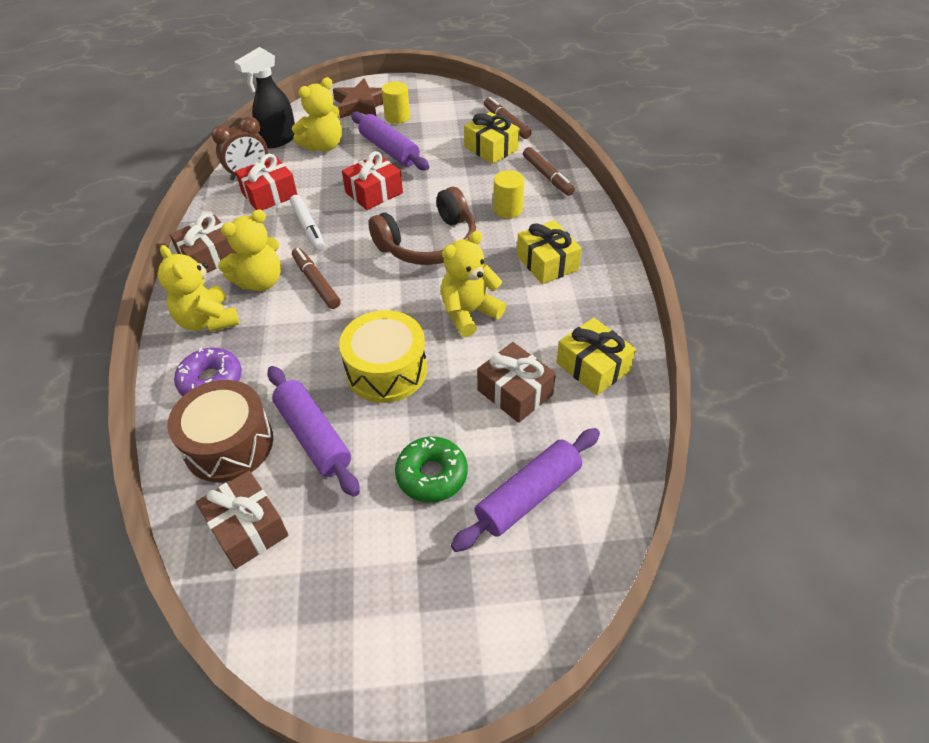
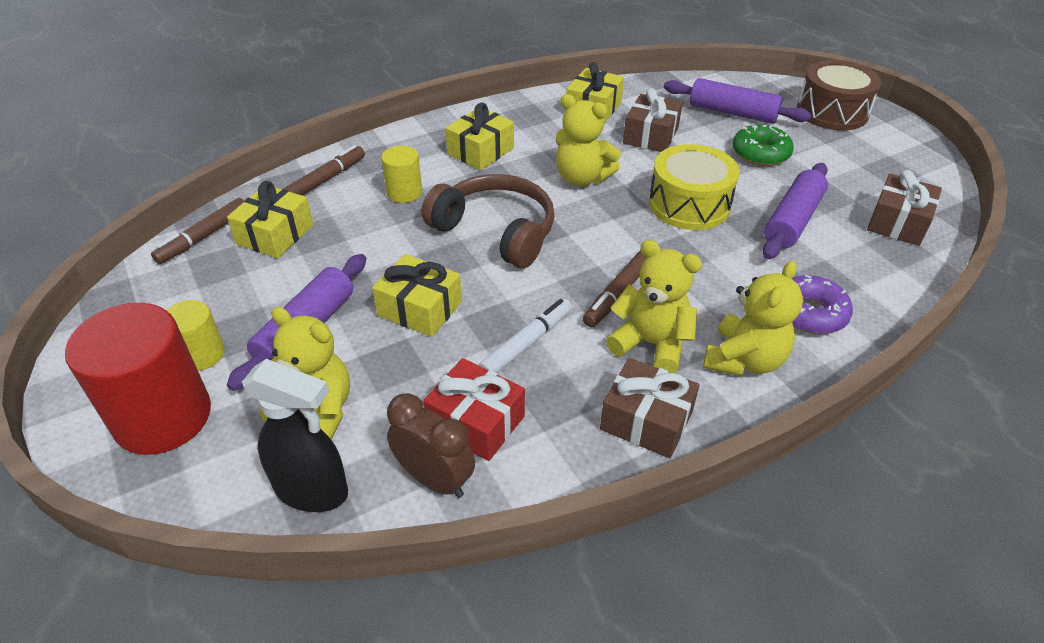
camera: 115 degrees left, 5 degrees down
brown drum [167,380,273,482] -> brown drum moved to [797,60,881,130]
brown star [333,79,383,118] -> red cylinder [65,303,211,455]
red gift [342,151,403,210] -> yellow gift [372,254,462,337]

